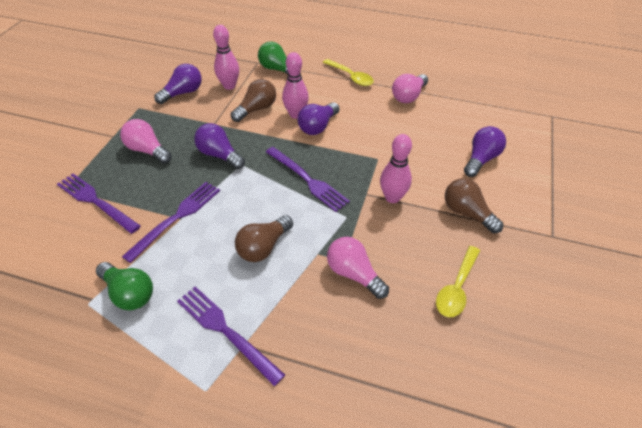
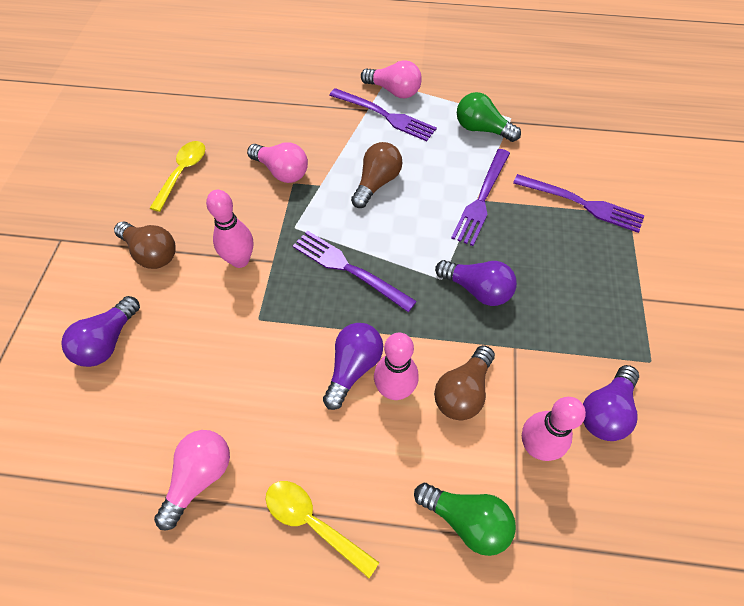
camera: 170 degrees right, 10 degrees up
pink light bulb [120,119,172,164] -> pink light bulb moved to [361,60,422,98]

